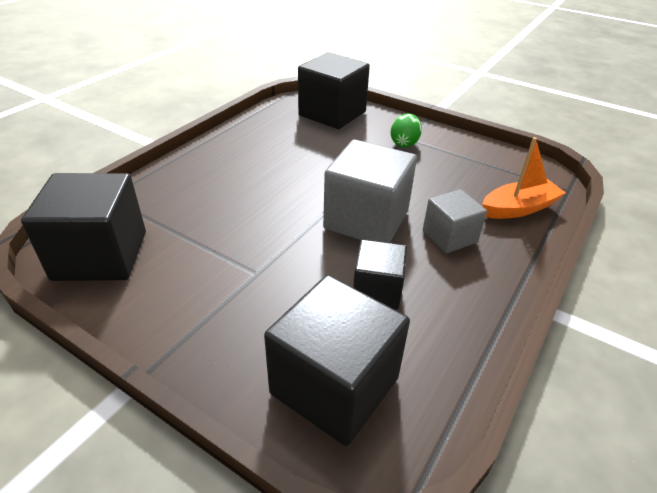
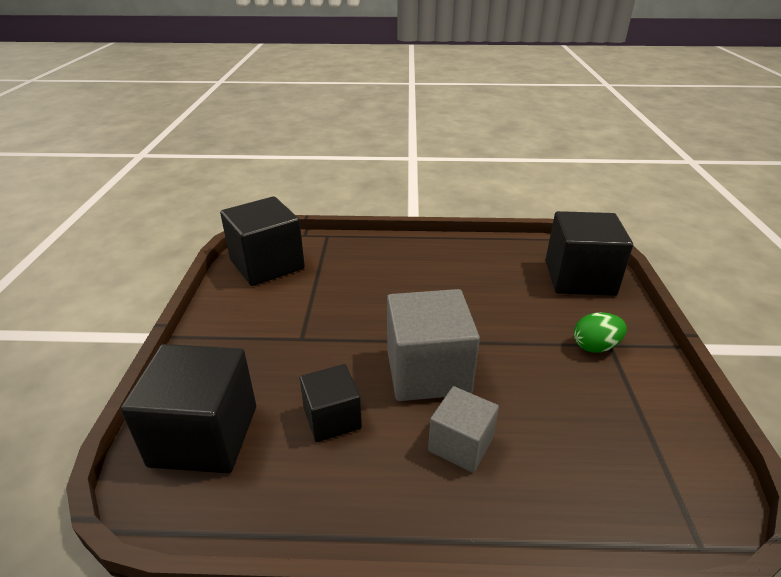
camera: 60 degrees right, 5 degrees down
orange boat [482,137,566,219] -> none

